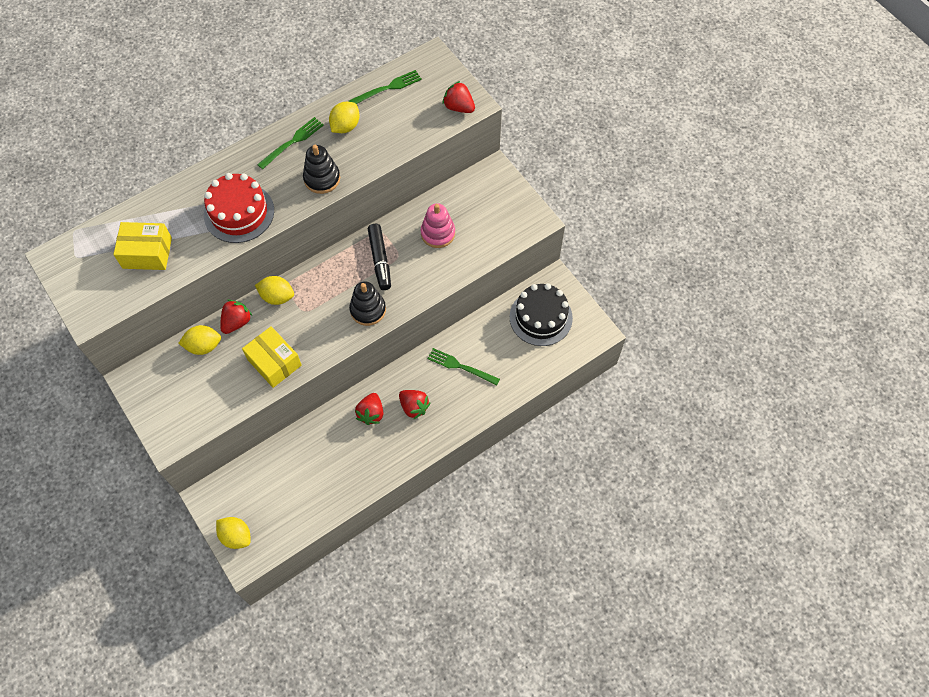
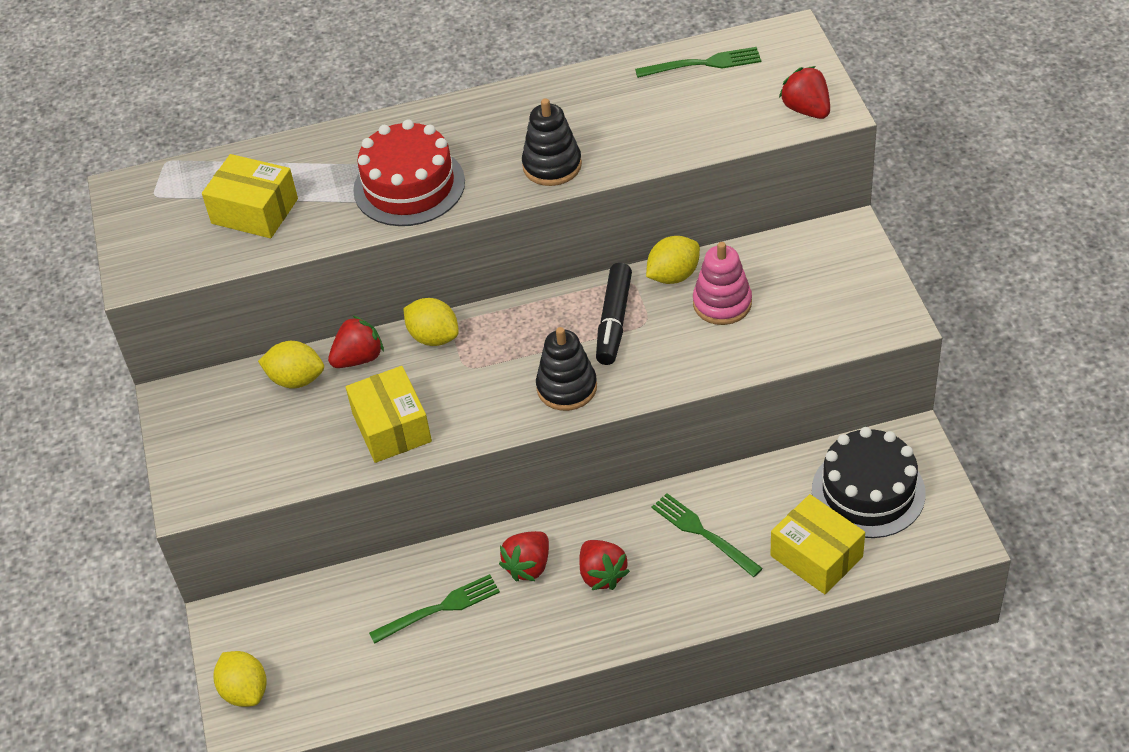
camera: 25 degrees right, 15 degrees down
green fork [257,117,324,169] -> green fork moved to [369,574,500,644]
yellow lemon [329,102,359,133] -> yellow lemon moved to [646,236,700,284]
none -> yellow box [771,494,865,594]

